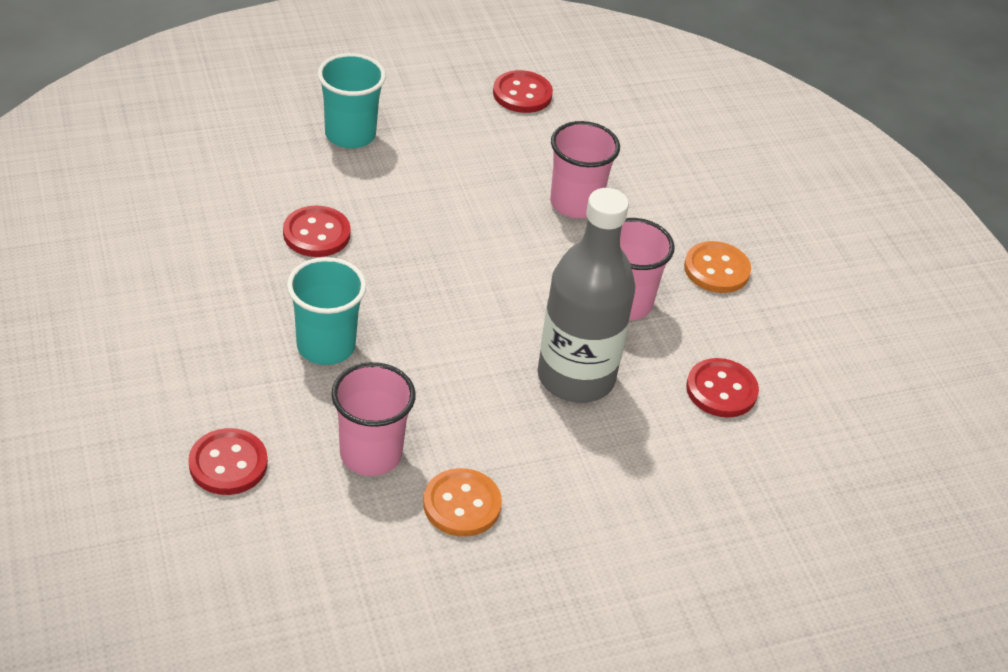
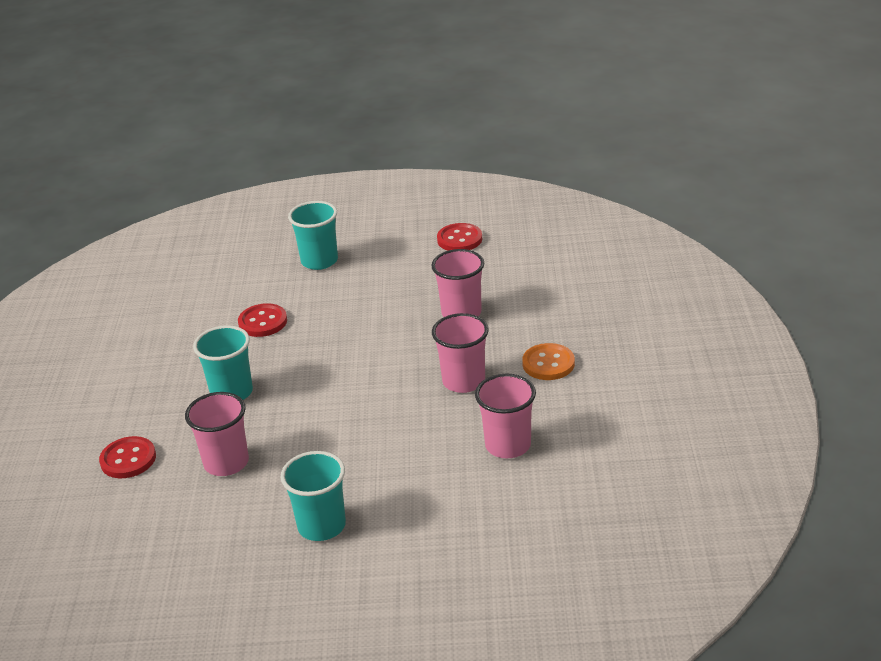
camera: 25 degrees right, 10 degrees down
orange button [423,468,502,537] -> none
grey bottle [537,188,635,403] -> none
red button [686,358,759,418] -> pink cup [475,374,536,458]
none -> turquoise cup [281,451,346,541]

